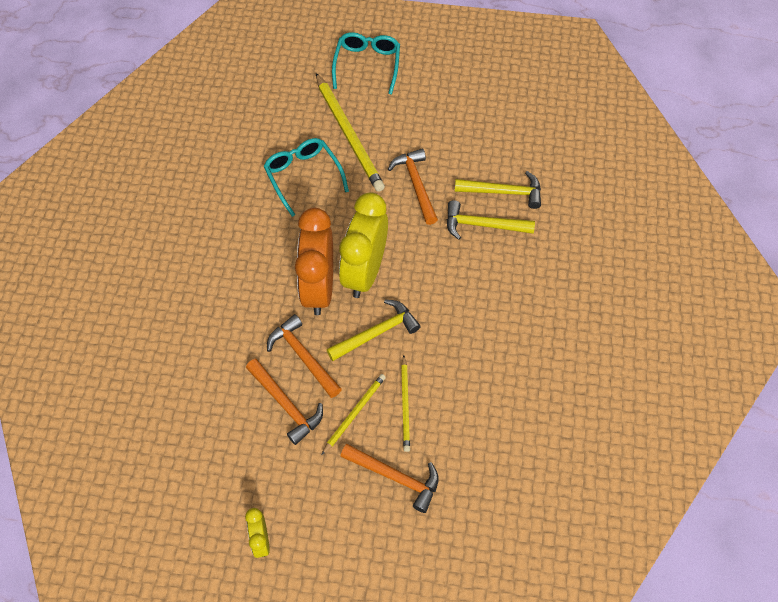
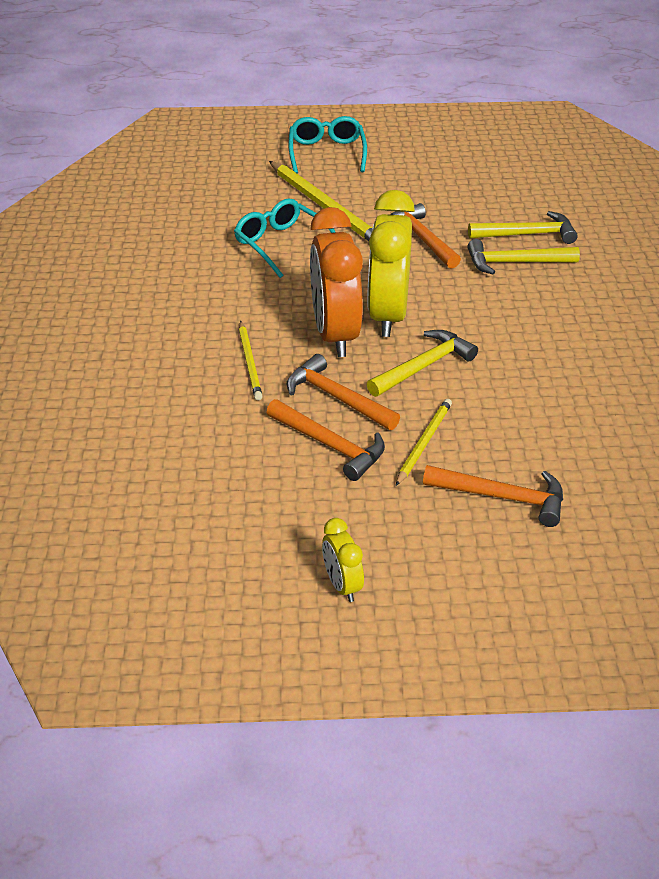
camera: 10 degrees left, 20 degrees down
yellow pencil [401,355,410,452] -> yellow pencil moved to [239,321,263,400]

